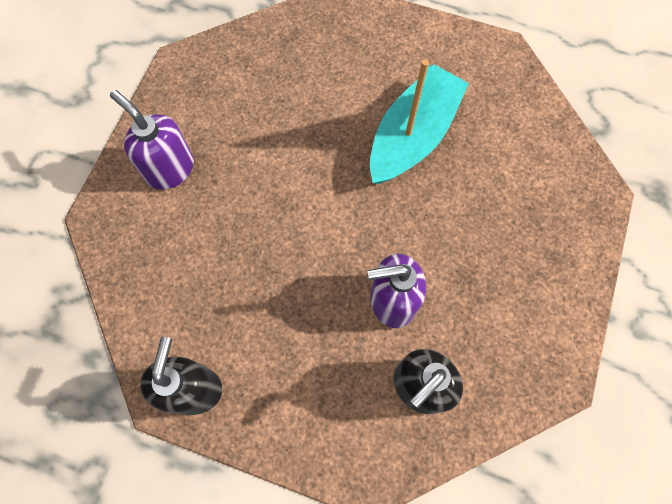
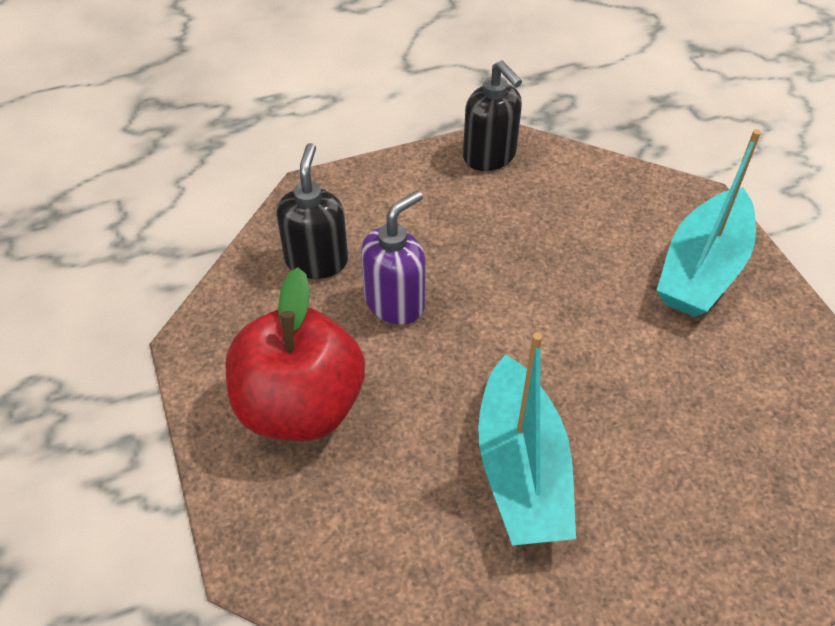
camera: 140 degrees right, 20 degrees down
purple soap dispenser [110,90,194,190] -> turquoise boat [657,129,761,317]
none -> red apple [226,267,365,441]

